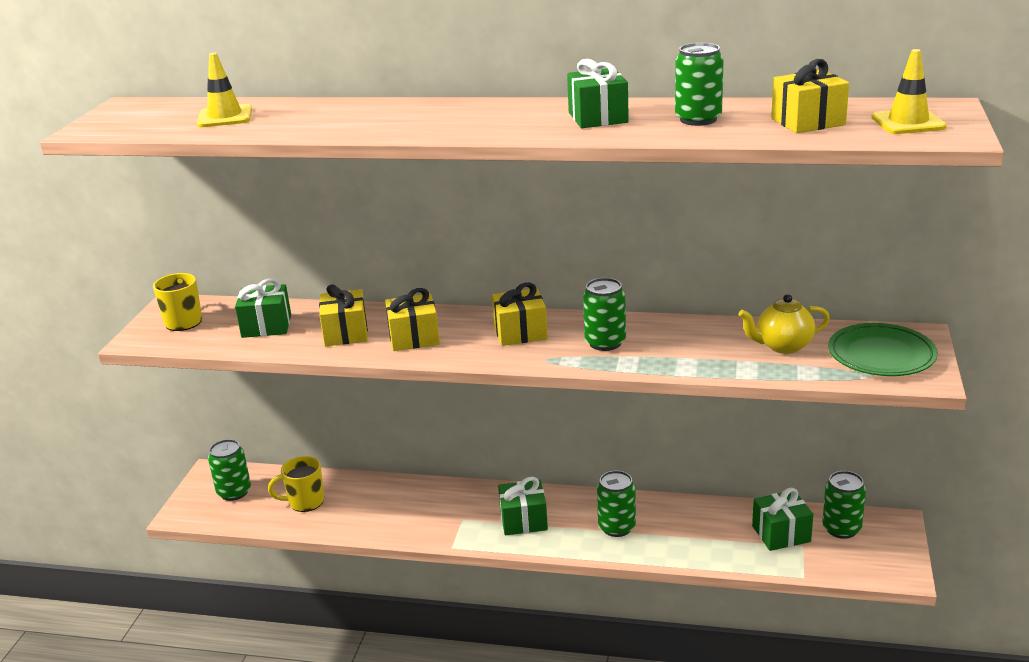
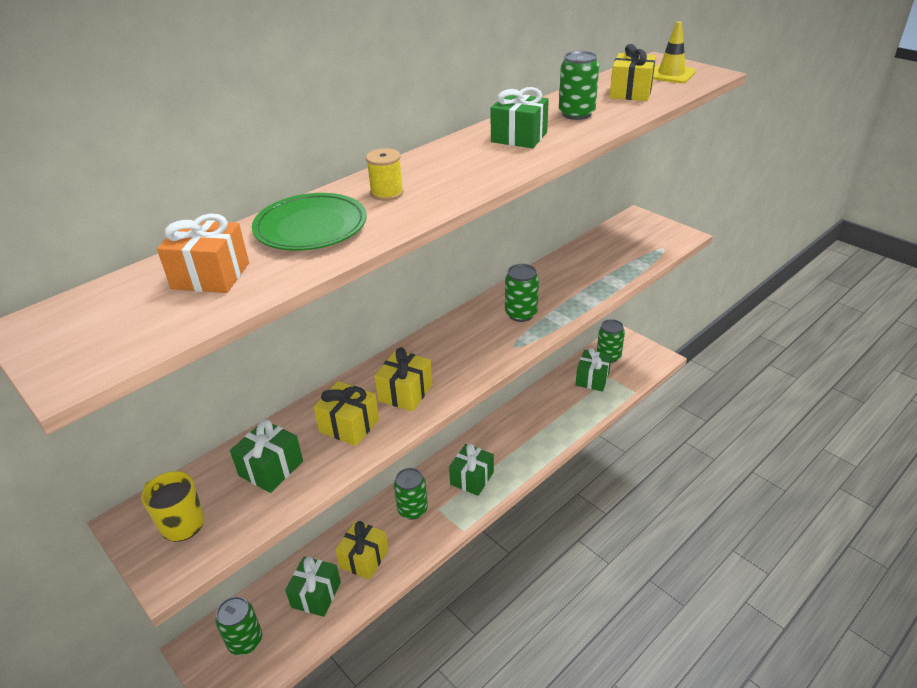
camera: 55 degrees left, 10 degrees up
yellow traffic cone [197,53,252,127] -> orange gift [157,213,249,293]
yellow mug [268,456,324,512] -> green gift [285,556,341,617]
yellow gift [492,282,548,346] -> yellow gift moved to [335,521,389,580]
green can [597,471,636,537] -> green can moved to [394,468,428,520]
yellow teapot [738,294,830,354] -> none
green plate [828,323,938,376] -> green plate moved to [252,193,367,251]
none -> yellow spool [366,148,404,201]

